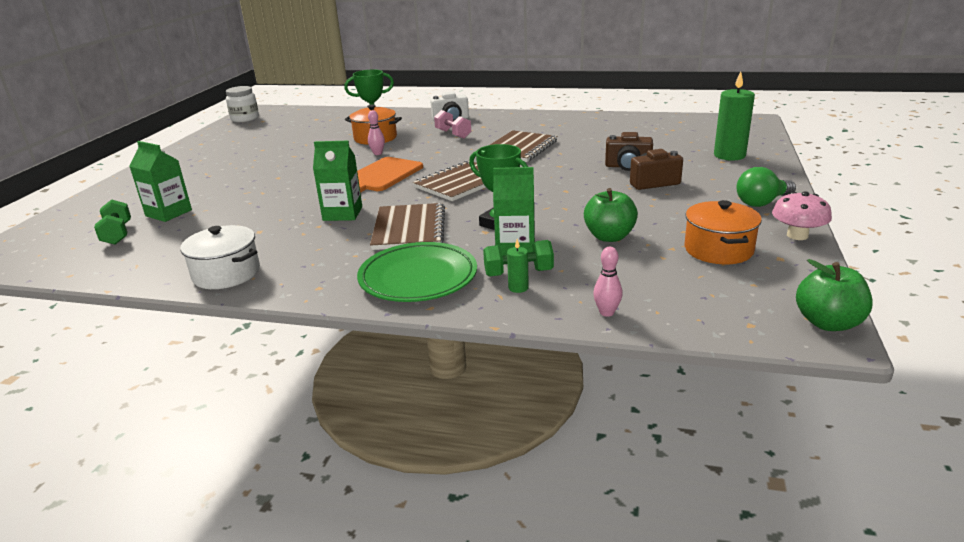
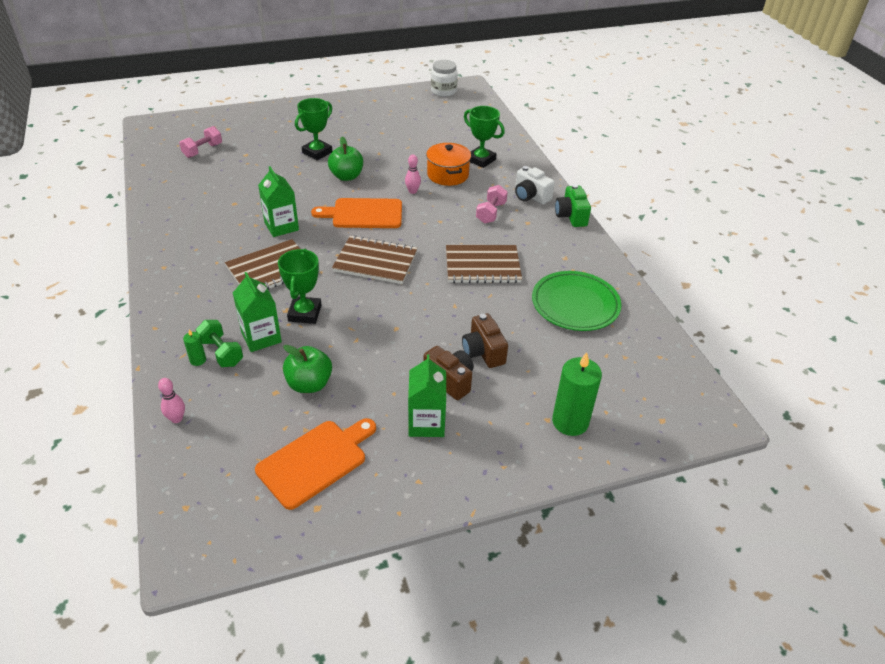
camera: 55 degrees right, 15 degrees up
green dumbbell [94,200,131,245] -> pink dumbbell [179,126,222,158]
green carton [129,141,192,222] -> green carton moved to [408,354,446,437]
white pot [180,225,260,289] -> none
green plate [357,242,477,302] -> green plate moved to [532,271,622,331]
orange pot [684,200,762,264] -> orange cutting board [255,418,376,510]
green light bulb [736,167,796,207] -> none
pink mushroom [772,191,832,240] -> none
green apple [796,259,873,331] -> green apple moved to [328,137,363,181]
none -> green trophy [295,98,332,160]
none -> green camera [555,184,591,227]

